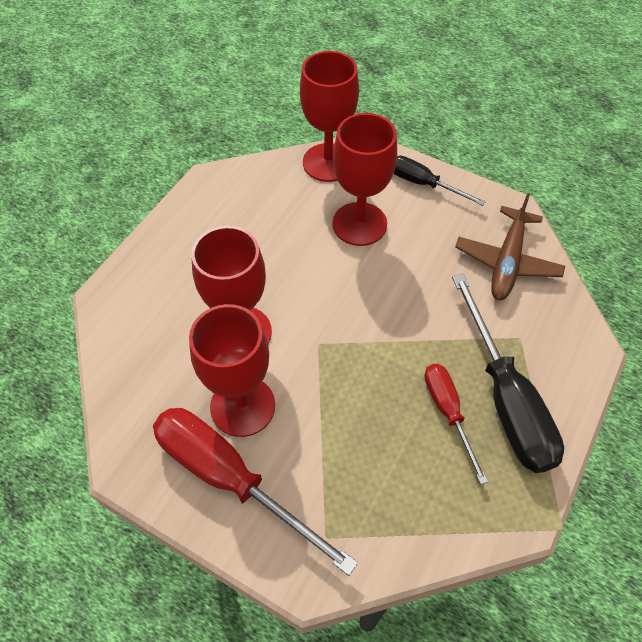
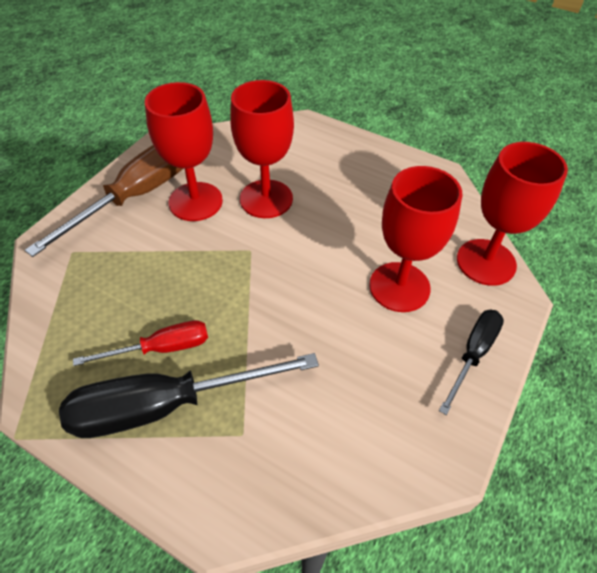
camera: 90 degrees right, 5 degrees down
red screwdriver [153,408,358,576] -> brown screwdriver [25,145,184,257]
brown plane [455,193,565,300] -> none

